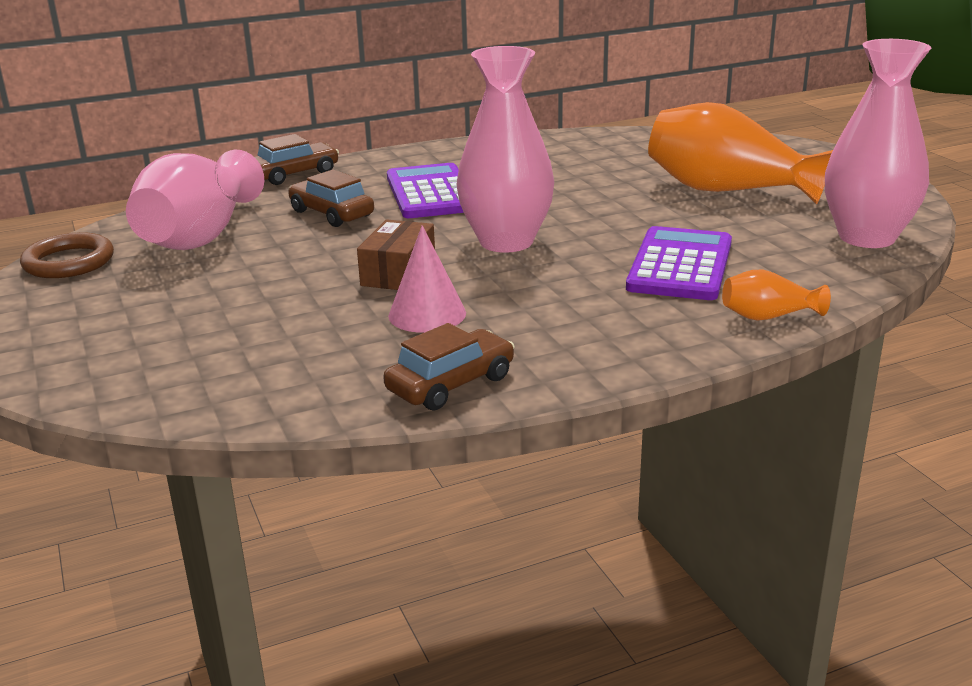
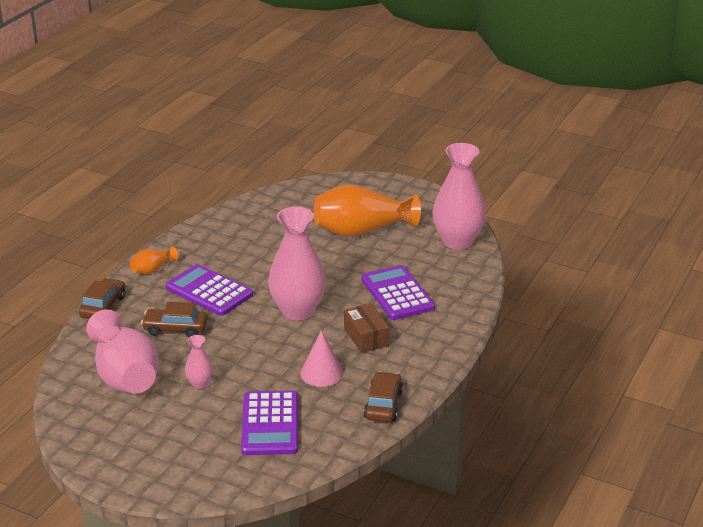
camera: 40 degrees left, 5 degrees up
brown ring [20,232,114,278] -> none
brown box [357,219,435,290] -> brown box moved to [344,303,389,353]
orange vase [722,269,831,320] -> orange vase moved to [130,246,178,274]
none -> pink vase [185,335,213,389]
none -> purple calculator [241,390,298,455]

